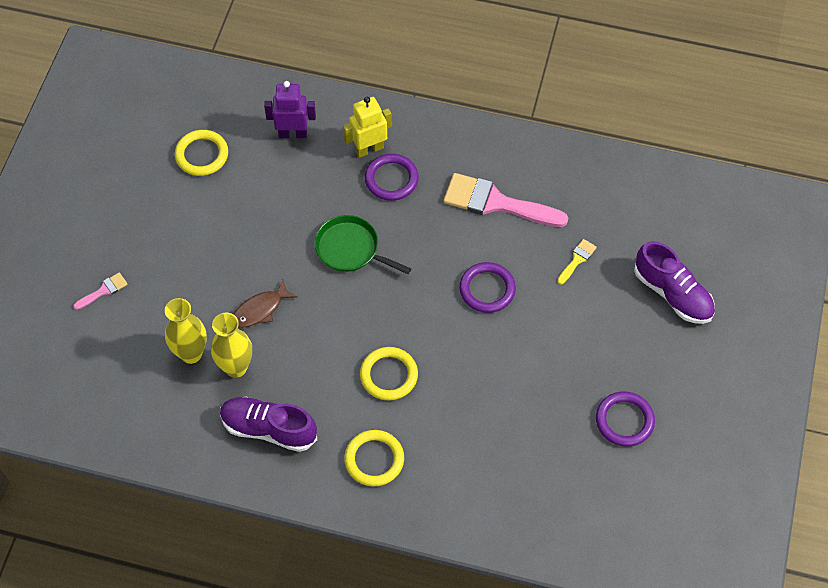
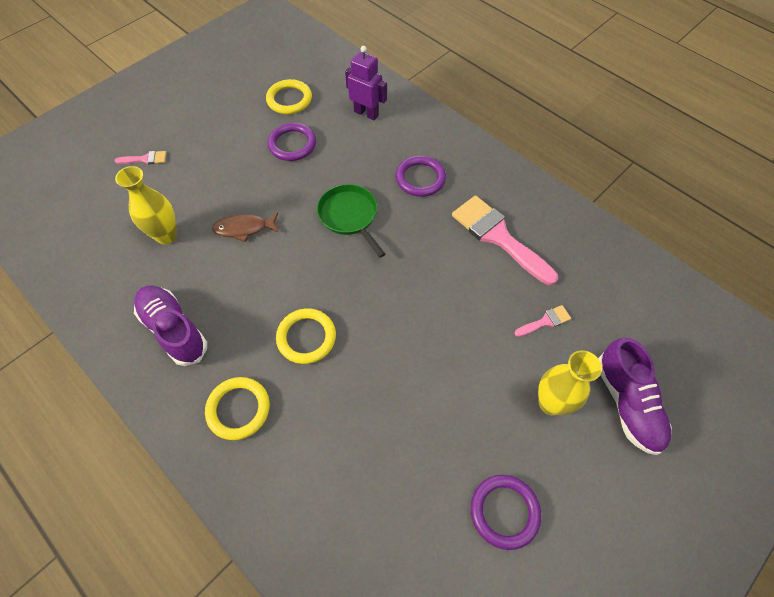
camera: 30 degrees right, 0 degrees up
yellow vase [211,312,252,378] -> yellow vase moved to [538,350,602,415]
yellow robot [343,97,392,158] -> none
purple ring [459,262,516,313] -> purple ring moved to [268,123,316,161]
yellow brush [557,239,597,284] -> pink brush [515,305,571,337]

